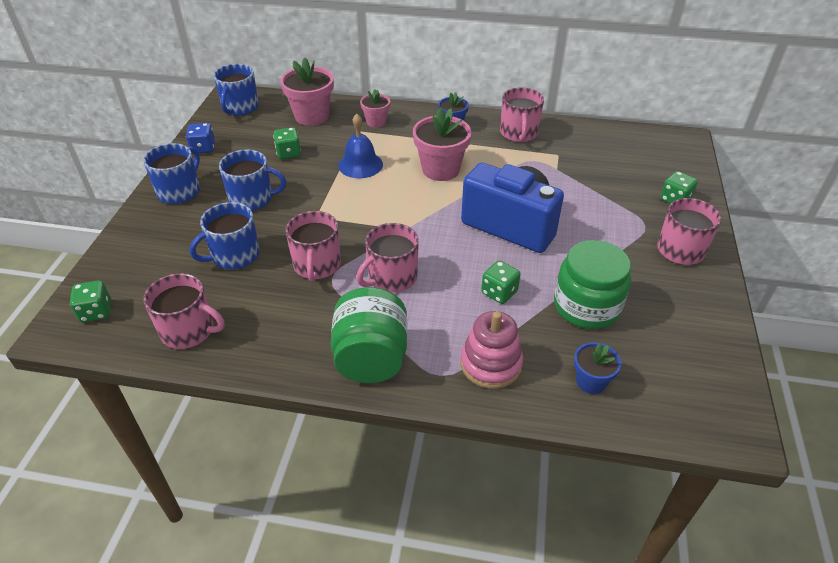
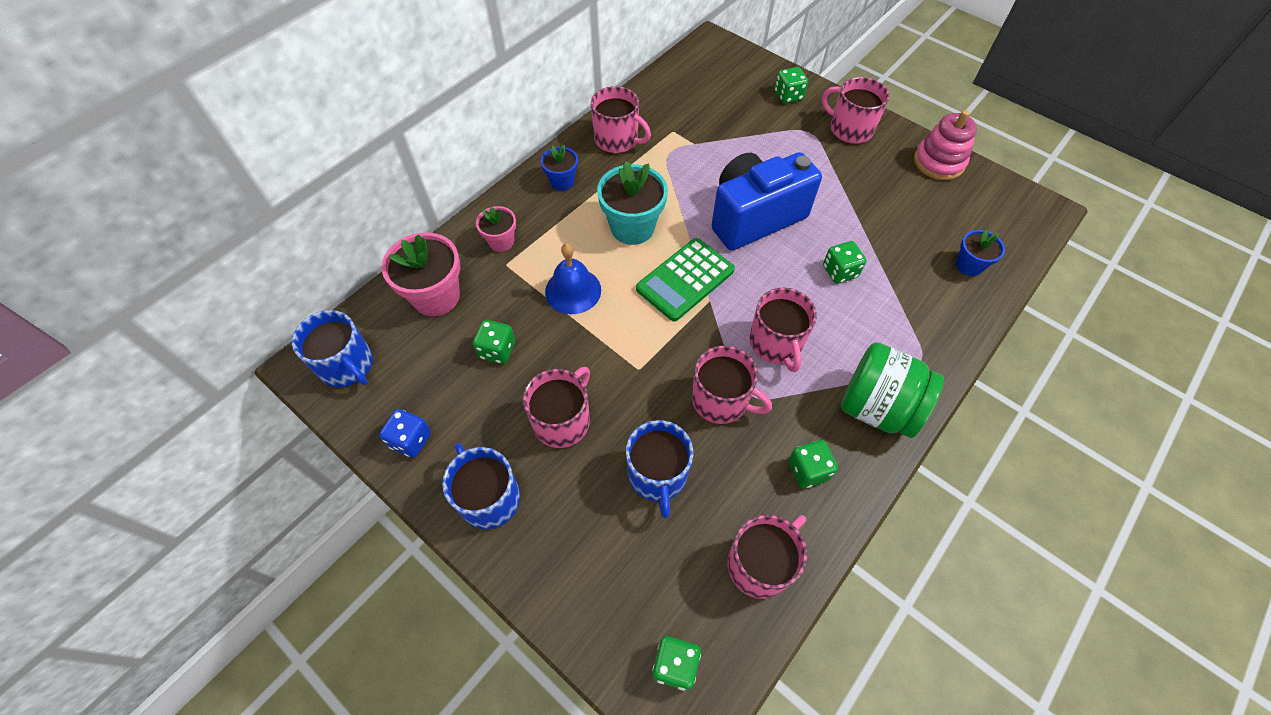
camera: 60 degrees left, 15 degrees up
blue mug [219,149,286,211] -> pink mug [523,367,590,448]
pink flower pot [413,107,471,181] -> turquoise flower pot [597,161,668,245]
pink stacking toy [461,311,523,389] -> pink stacking toy moved to [914,110,977,180]
green jar [554,240,631,329] -> none
none -> green calculator [636,238,735,321]
none -> green dice [788,440,838,488]

